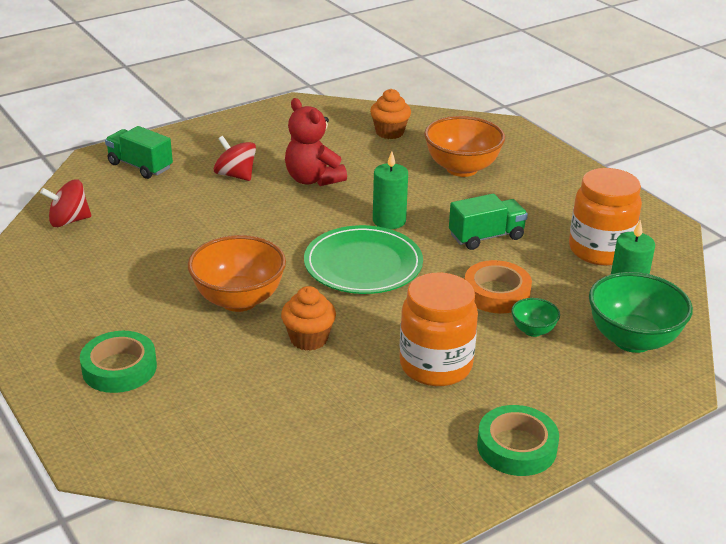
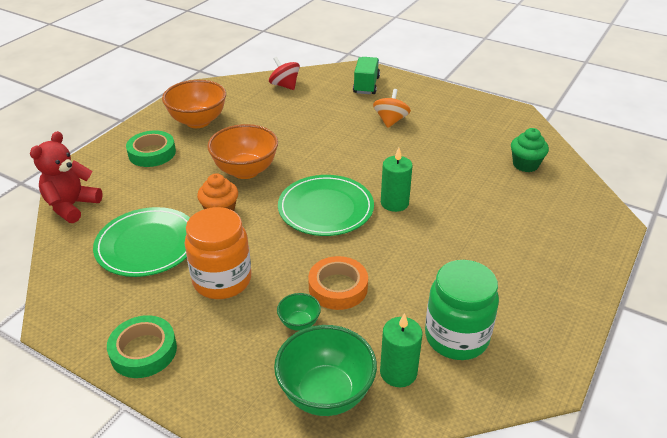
camera: 65 degrees right, 5 degrees up
red spinning top [214,136,256,181] -> orange spinning top [373,89,411,128]
red teddy bear [285,98,347,186] -> red teddy bear moved to [30,131,103,223]
orange cupcake [370,89,411,139] -> green cupcake [511,128,549,172]
orange bowl [424,116,505,177] -> orange bowl moved to [162,80,226,128]
green truck [449,194,528,250] -> none
orange jar [569,168,642,266] -> green jar [425,260,499,360]
none -> green plate [93,207,190,277]

